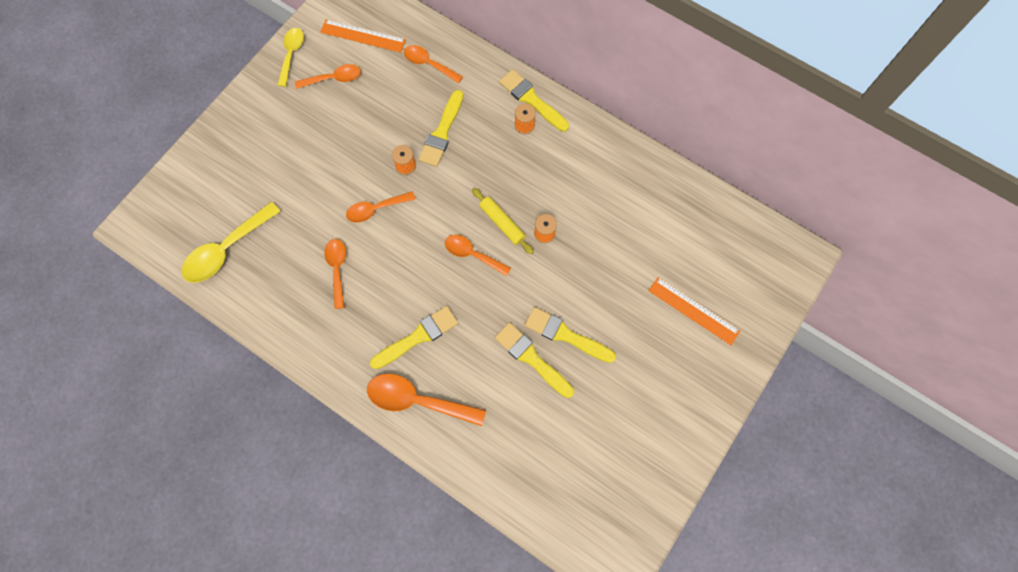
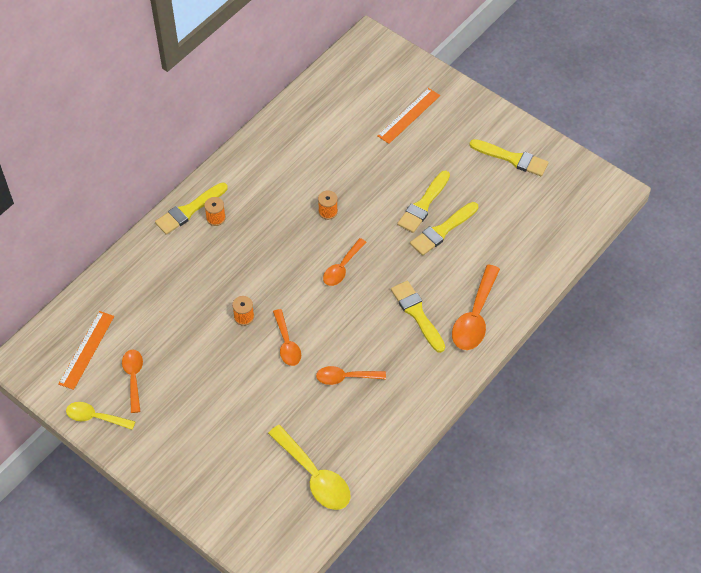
camera: 85 degrees left, 15 degrees down
orange spoon [404,45,463,83] -> none
yellow brush [418,90,463,167] -> yellow brush moved to [469,139,549,176]
yellow rolling pin [472,188,534,254] -> none

